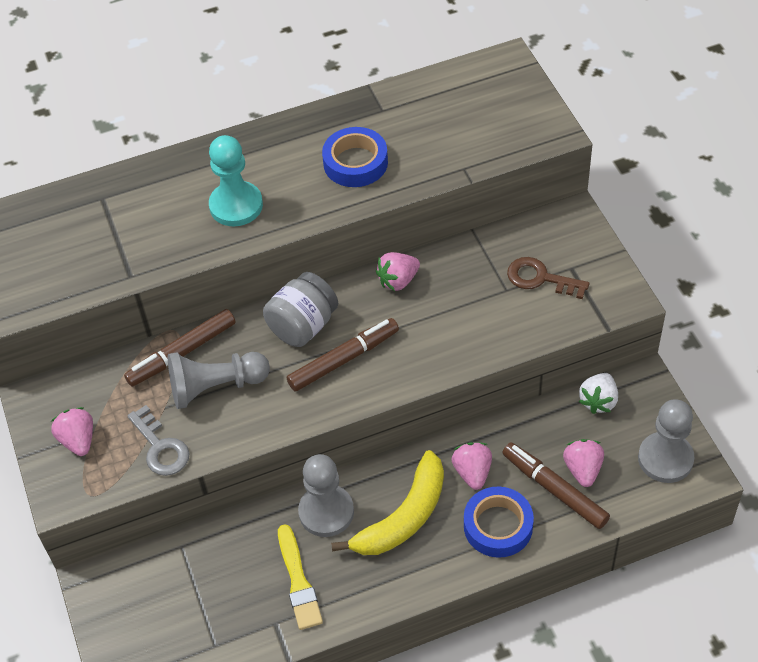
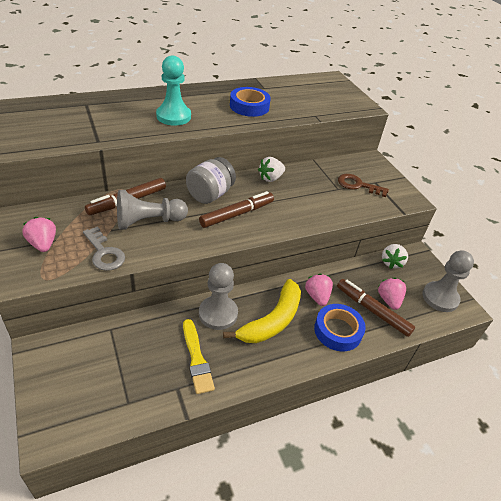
camera: 10 degrees left, 10 degrees down
pink strawberry [376,252,420,291] -> white strawberry [258,157,285,182]

